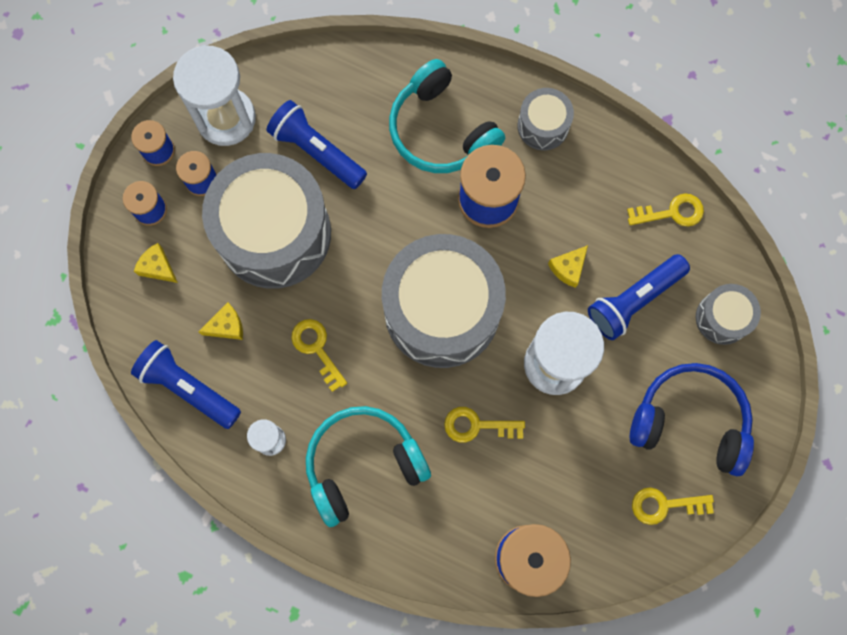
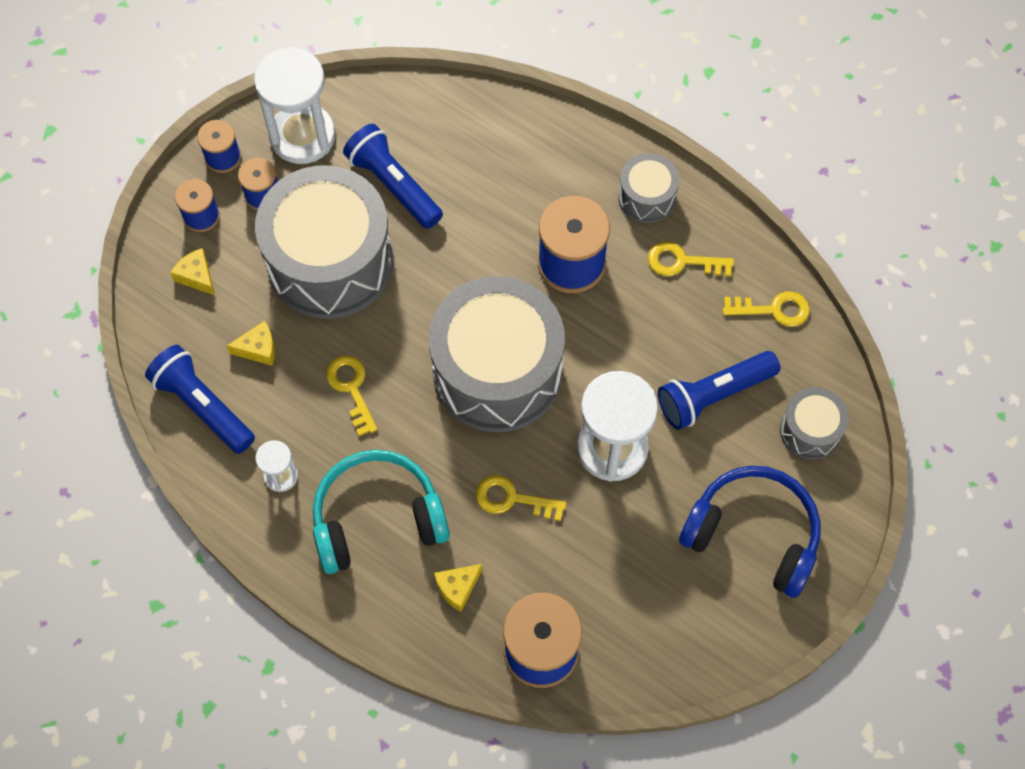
camera: 10 degrees right, 10 degrees down
turquoise headphones [389,59,505,173] -> none
yellow cheese [548,245,588,288] -> yellow cheese moved to [434,564,483,612]
yellow key [632,487,714,525] -> yellow key moved to [648,242,734,276]

